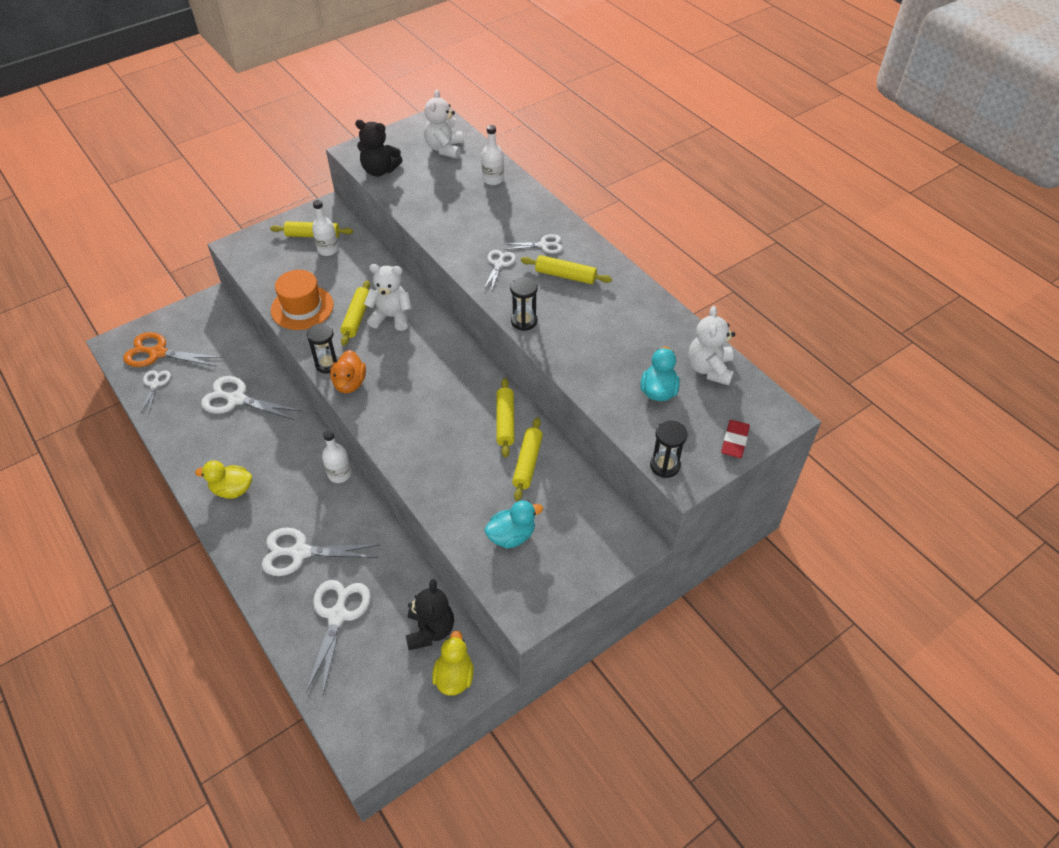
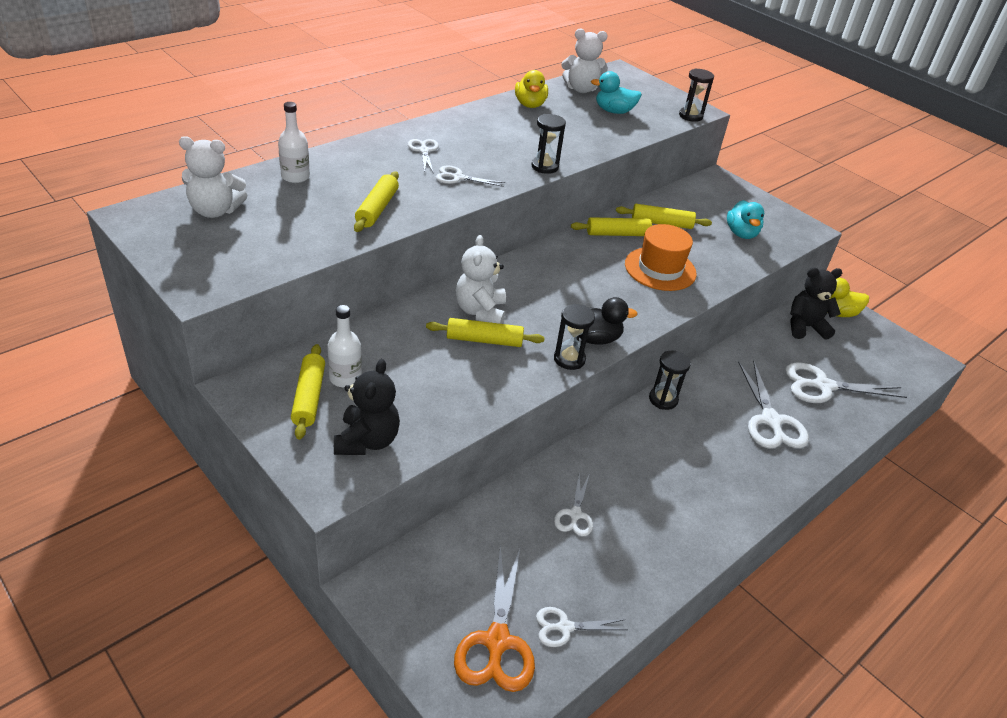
camera: 100 degrees left, 10 degrees down
yellow duck [195,460,252,499] -> yellow duck moved to [515,70,548,108]
white scissors [201,376,302,420] -> white scissors [554,473,593,536], size x0.56
orange hat [271,270,334,330] -> orange hat moved to [625,224,697,291]
white bottle [322,430,352,483] -> black hourglass [649,350,691,410]
orange duck [330,350,366,393] -> black duck [579,297,638,345]
black teddy bear [355,120,402,176] -> black teddy bear moved to [334,359,400,455]
turquoise duck [485,501,543,549] -> turquoise duck turned 150 degrees counterclockwise [727,200,764,239]
yellow rolling pin [521,255,612,284] -> yellow rolling pin moved to [354,171,399,232]
red eraser [721,420,750,458] -> none

